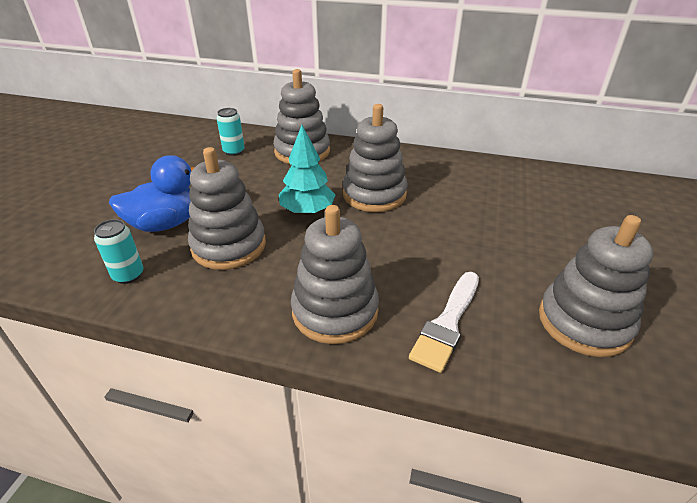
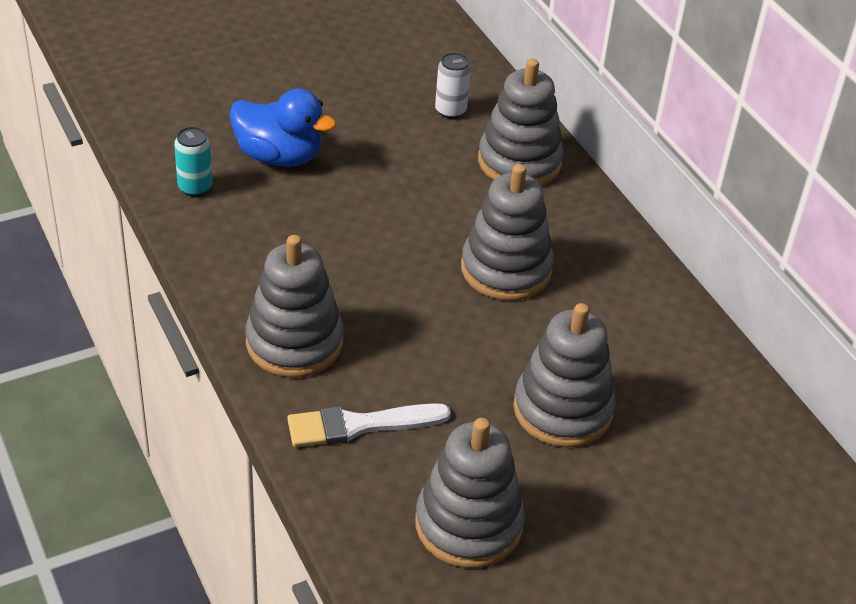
camera: 45 degrees right, 5 degrees up
grey stacking toy [188,147,266,270] -> grey stacking toy moved to [513,303,616,447]
turquoise can [216,108,245,156] -> white can [435,52,471,119]
turquoise tree [279,125,336,215] -> none

